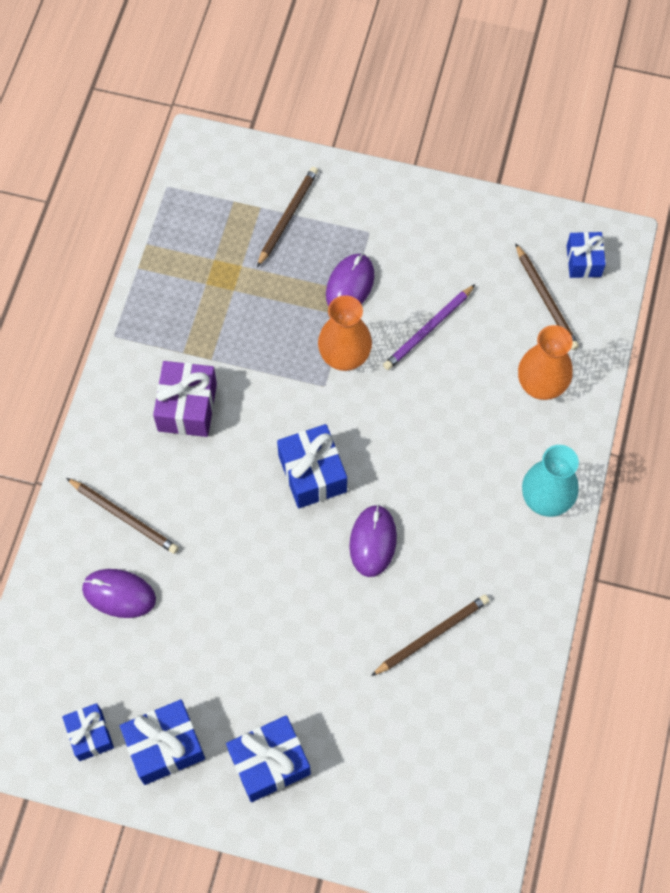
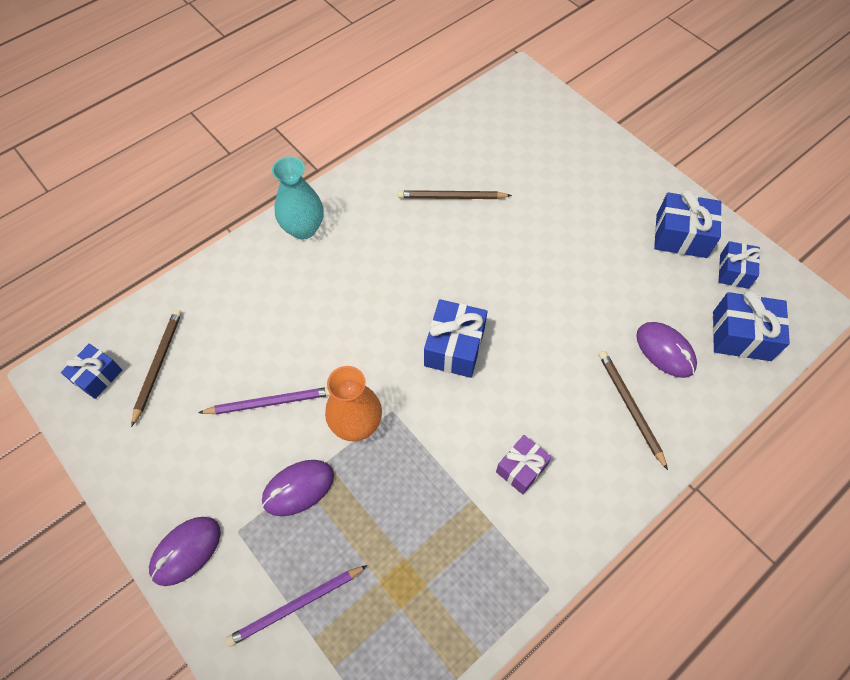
camera: 145 degrees left, 5 degrees down
purple gift [153,361,217,437] -> purple gift [496,435,552,494], size x0.65
blue gift [226,715,311,802] -> blue gift moved to [713,291,790,361]
brown pencil [257,167,318,267] -> purple pencil [225,565,368,647]
purple mouse [349,505,397,577] -> purple mouse moved to [149,517,221,586]
orange vase [518,325,573,400] -> none

